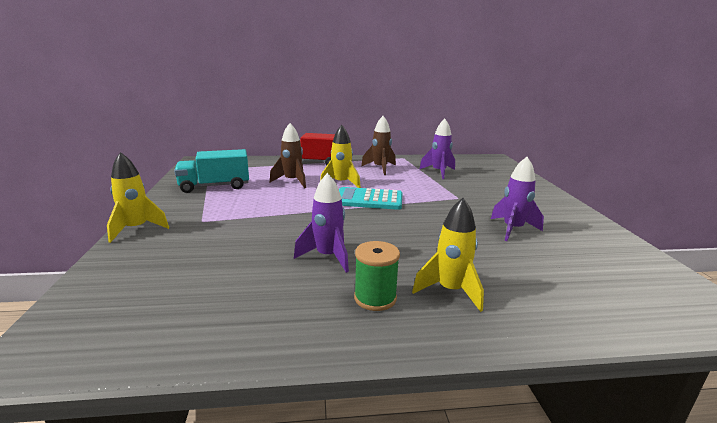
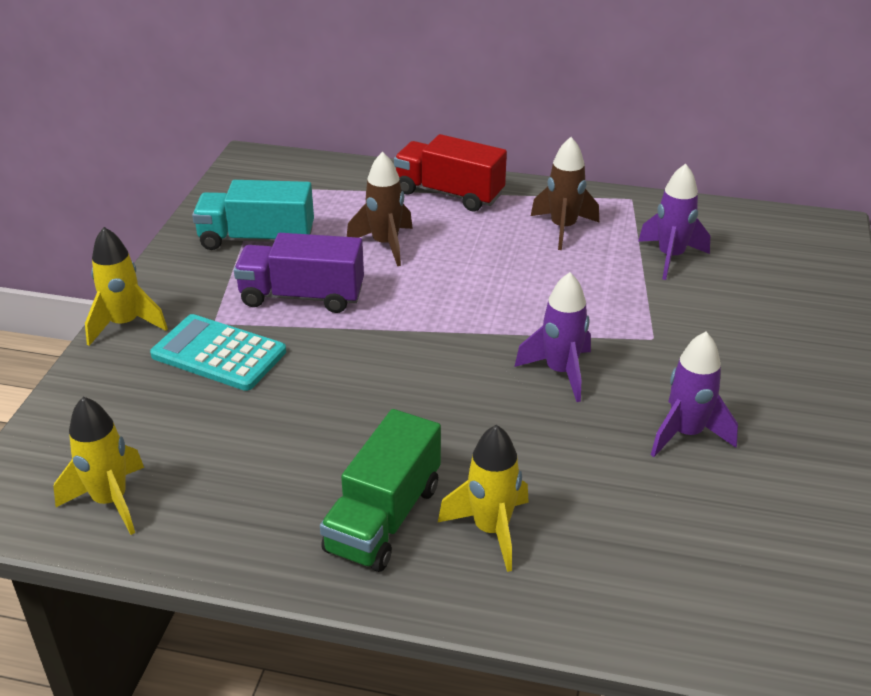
camera: 20 degrees right, 15 degrees up
purple rocket [294,173,349,273] -> purple rocket moved to [514,272,591,402]
yellow rocket [320,125,361,188] -> yellow rocket moved to [53,397,144,535]
turquoise calculator [339,187,402,210] -> turquoise calculator moved to [150,314,286,391]
green spool [354,241,400,311] -> green truck [320,409,441,572]
none -> purple truck [234,233,364,313]

